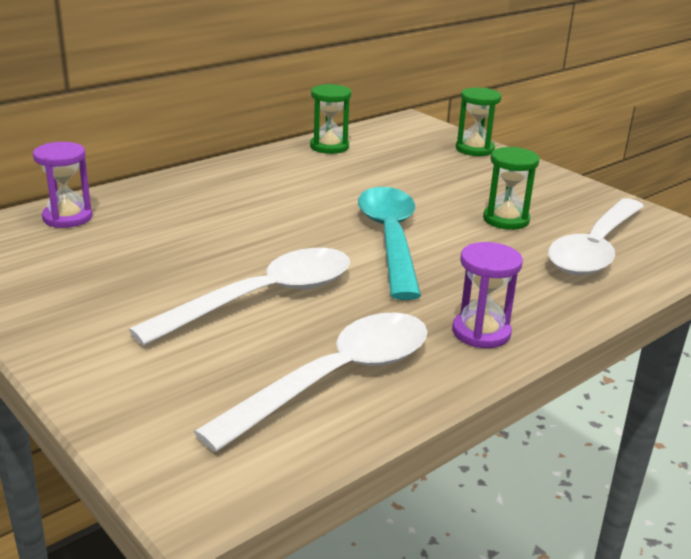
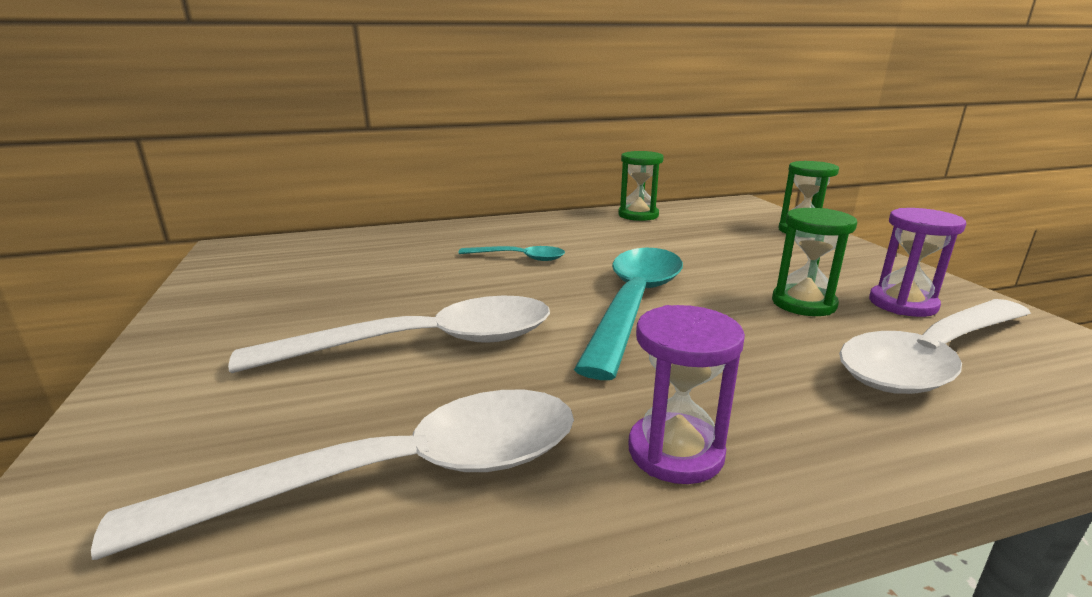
camera: 25 degrees right, 5 degrees down
purple hourglass [33,142,92,228] -> purple hourglass moved to [869,208,966,317]
none -> turquoise spoon [458,246,565,261]

